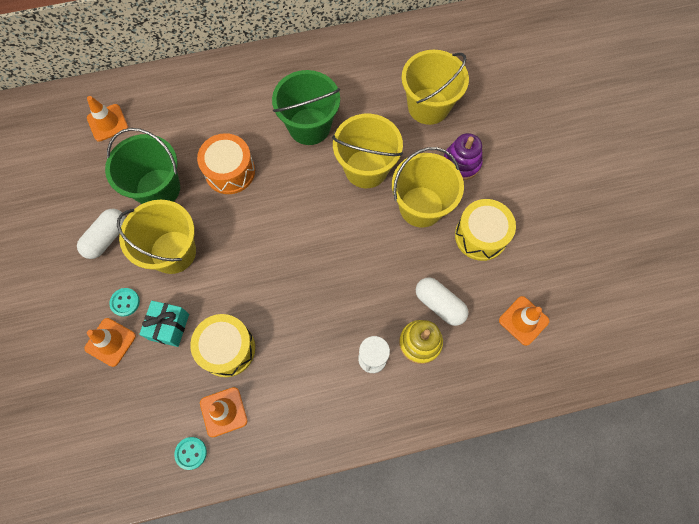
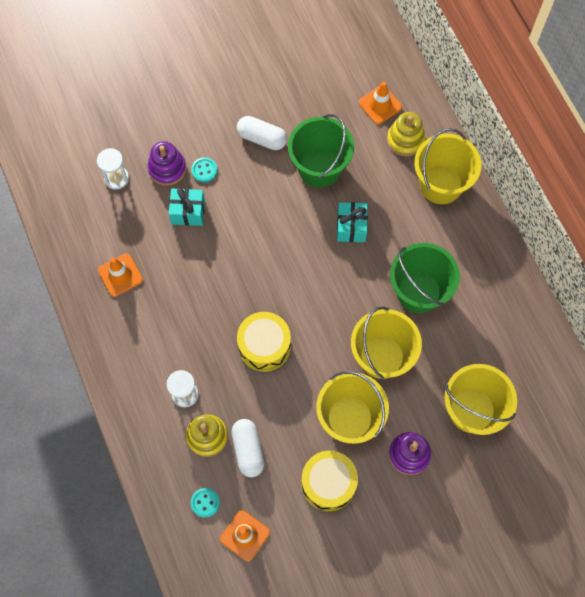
camera: 80 degrees right, 0 degrees up
orange traffic cone [84,318,136,367] -> purple stacking toy [147,141,186,186]
yellow bucket [117,200,196,274] -> yellow bucket moved to [414,128,482,204]
turquoise button [174,437,207,470] -> turquoise button moved to [191,488,220,518]
yellow drum [190,314,255,377] -> yellow drum moved to [237,312,291,372]
orange drum [197,133,255,194] -> turquoise gift [337,202,368,242]
white capsule [416,277,469,326] -> white capsule turned 45 degrees counterclockwise [231,419,264,477]
none -> white hourglass [97,148,129,190]
none -> yellow stacking toy [387,112,425,156]

